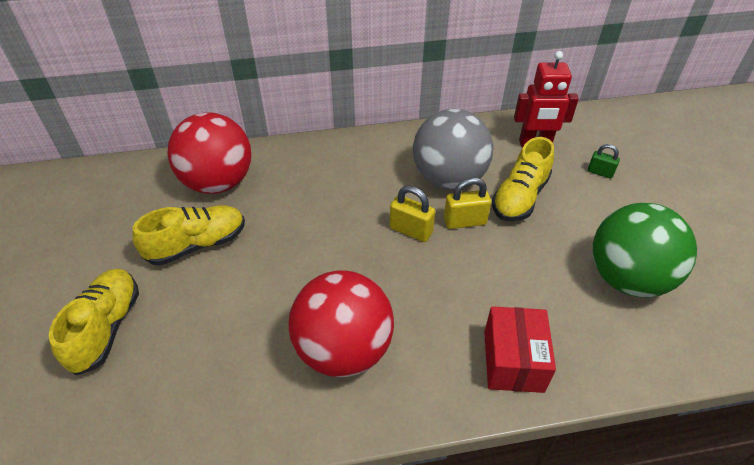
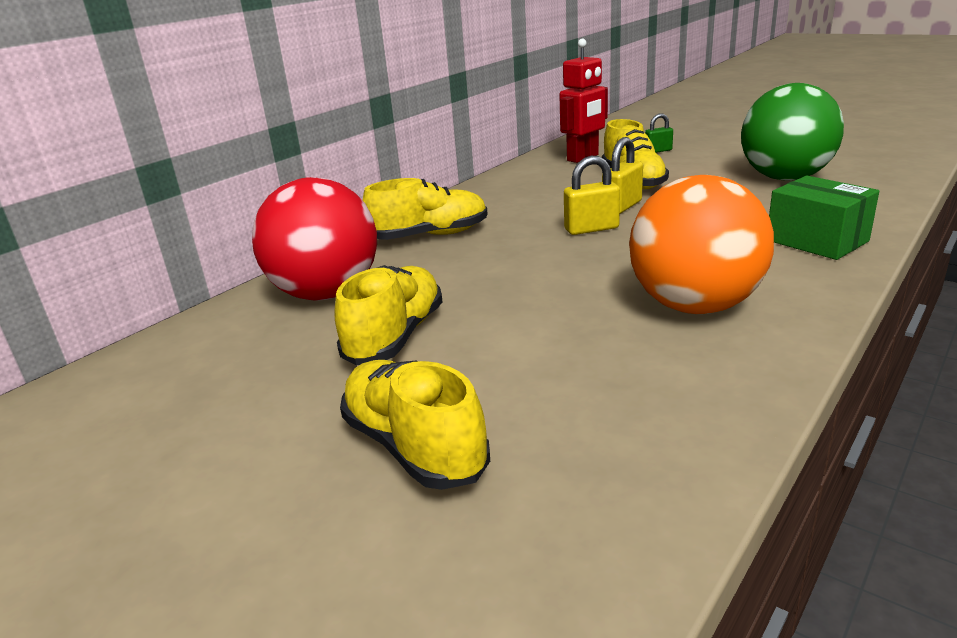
camera: 40 degrees left, 20 degrees down
red ball [289,270,394,377] -> orange ball [629,175,774,314]
grey ball [413,109,493,190] -> none
red box [484,306,556,393] -> green box [769,176,879,260]
none -> yellow shoe [362,178,487,240]

